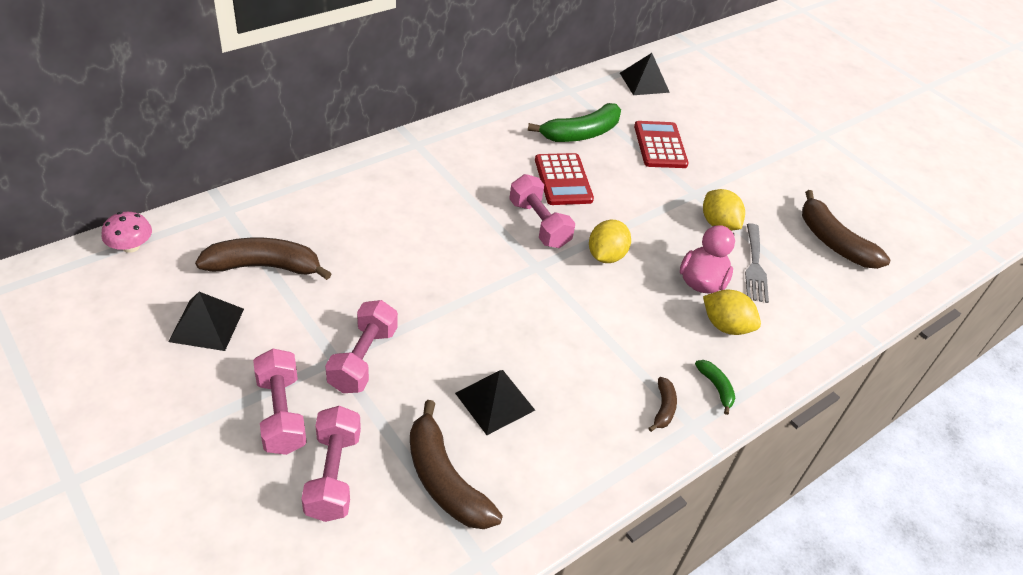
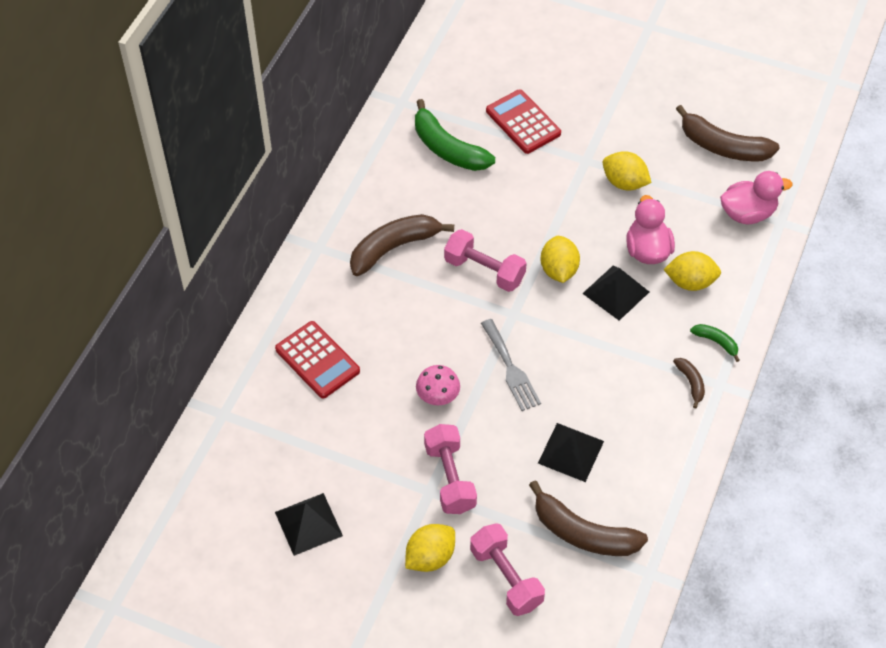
camera: 25 degrees left, 10 degrees up
pink mushroom [102,212,152,253] -> pink mushroom moved to [416,365,460,405]
brown banana [195,238,332,280] -> brown banana moved to [350,214,454,276]
pink dumbbell [253,349,307,455] -> yellow lemon [405,524,455,572]
green banana [528,103,621,142] -> green banana turned 105 degrees clockwise [415,99,495,171]
red calculator [535,153,594,205] -> red calculator moved to [275,321,360,398]
black pyramid [620,53,670,95] -> black pyramid moved to [582,265,649,321]
grey fork [745,223,769,303] -> grey fork moved to [481,319,541,411]
none -> pink duck [720,171,792,224]

